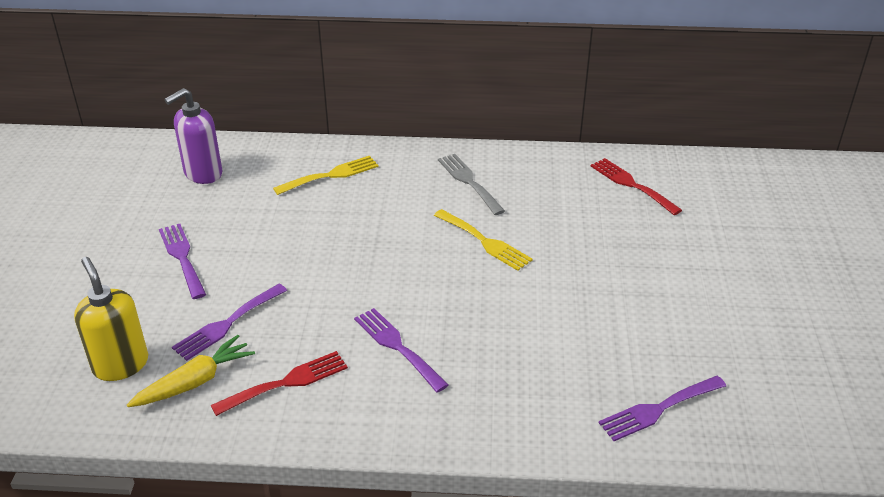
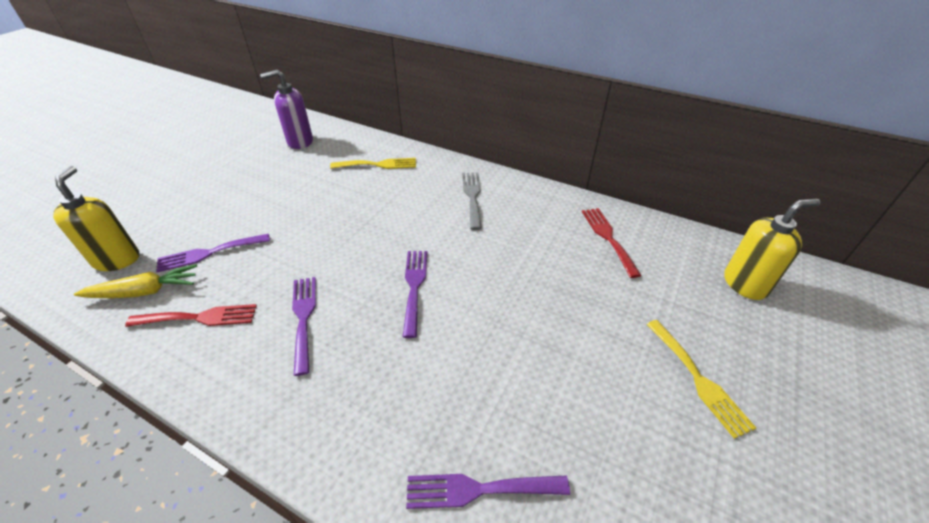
camera: 25 degrees right, 5 degrees up
purple fork [159,224,206,299] -> purple fork moved to [403,251,428,338]
yellow fork [434,209,533,271] -> yellow fork moved to [646,320,756,439]
none -> yellow soap dispenser [724,199,820,300]

